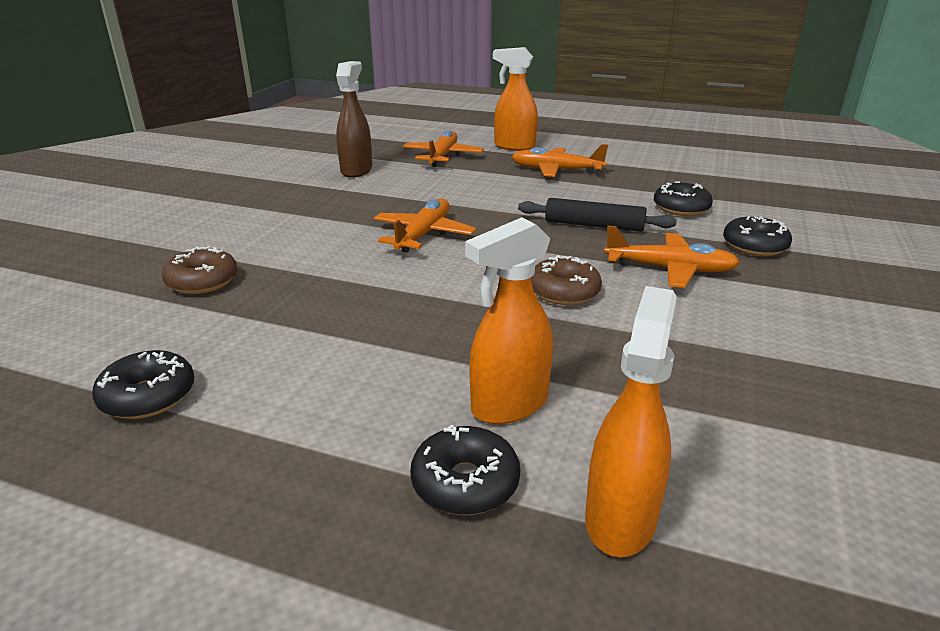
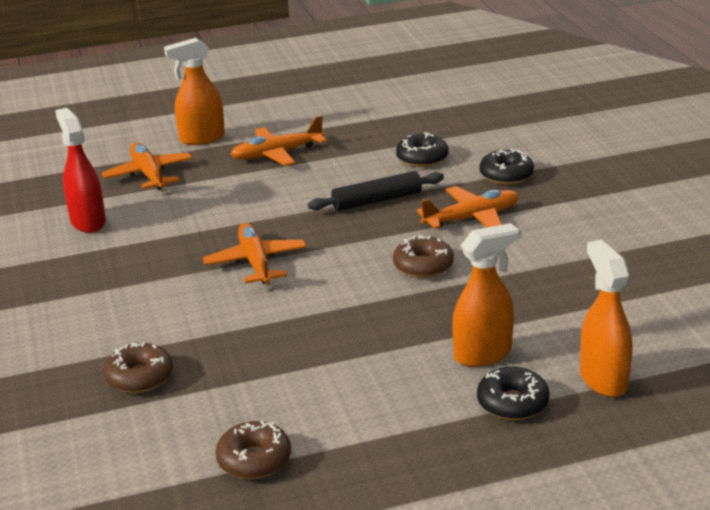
camera: 35 degrees left, 0 degrees up
black donut [92,350,194,419] -> brown donut [215,421,291,479]
brown spray bottle [336,61,372,178] -> red spray bottle [55,108,106,233]
orange spray bottle [465,217,553,424] -> orange spray bottle turned 135 degrees counterclockwise [452,223,519,367]

